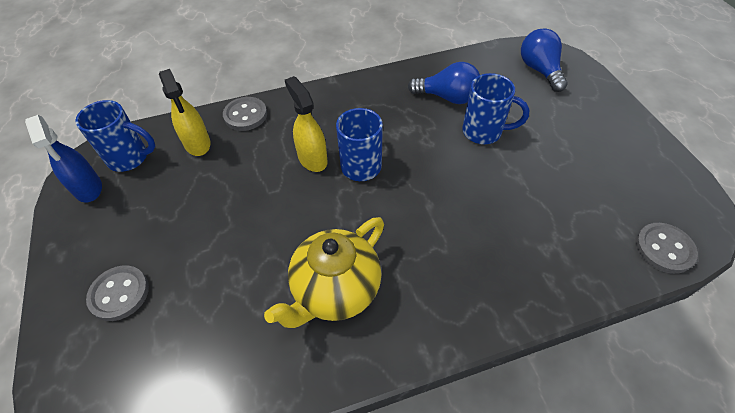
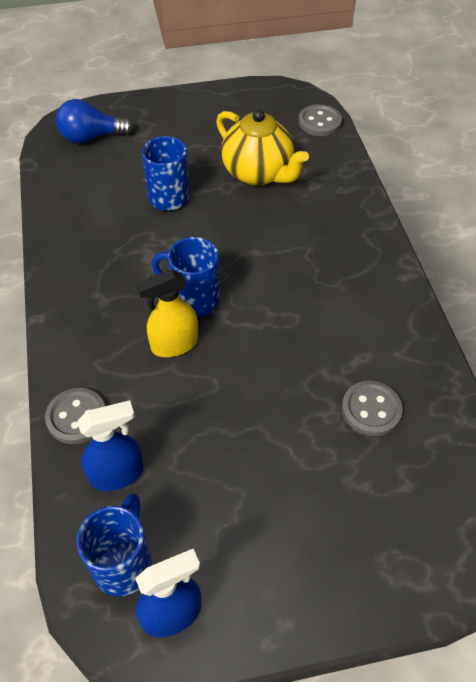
camera: 85 degrees left, 0 degrees up
grey button [86,265,149,321] -> grey button moved to [342,381,402,436]
yellow spray bottle [159,69,211,156] -> blue spray bottle [77,400,144,491]
yellow teapot [264,217,384,328] -> yellow teapot moved to [216,109,309,186]
blue light bulb [408,62,480,104] -> none

